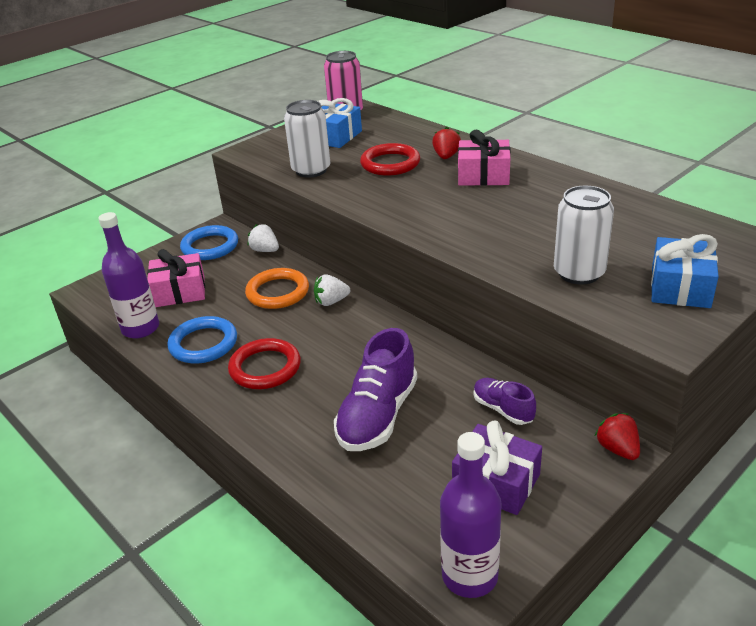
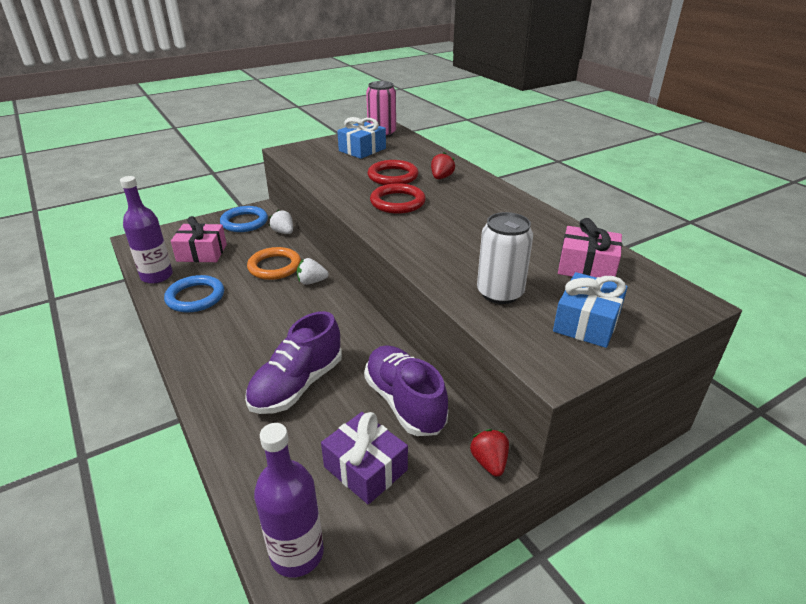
camera: 10 degrees right, 0 degrees up
red ring [228,338,301,389] -> red ring moved to [370,183,426,214]
white can [284,100,330,178] -> none
pink gift [458,130,511,186] -> pink gift moved to [558,218,622,278]
purple shoe [474,378,536,425] -> purple shoe [364,345,448,436], size x1.82

